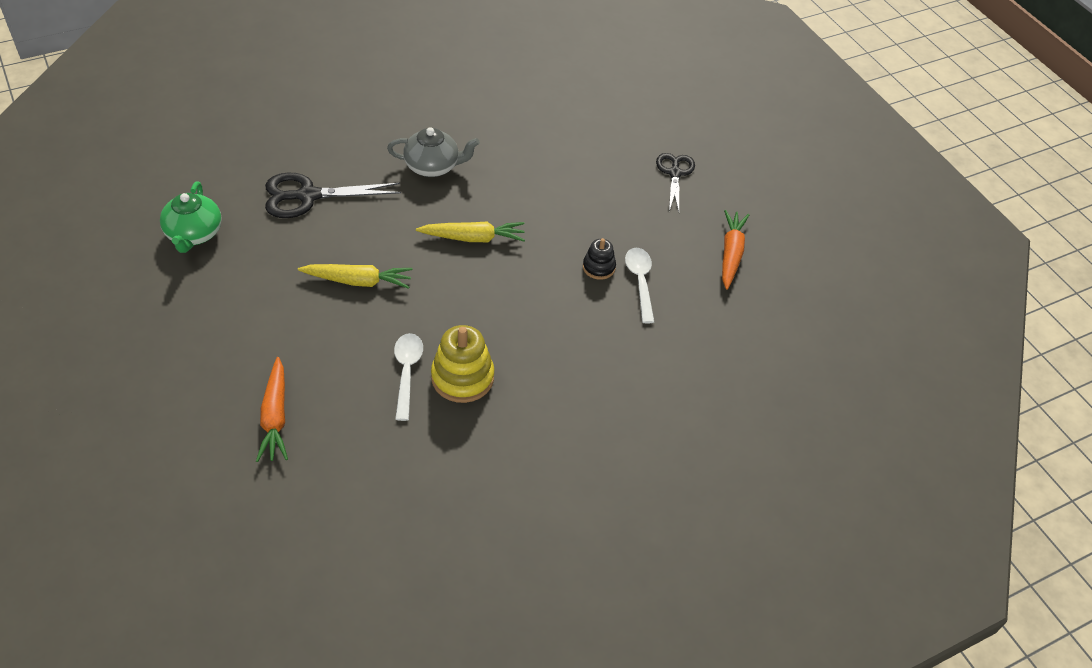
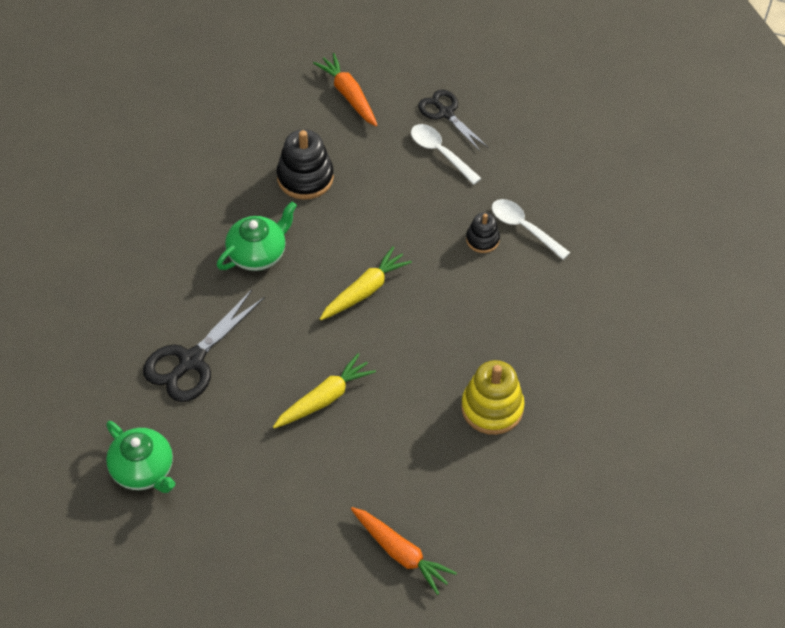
camera: 40 degrees left, 5 degrees up
grey teapot [387,127,480,177] -> green teapot [217,201,297,271]
white spoon [394,333,423,421] -> white spoon moved to [411,124,482,185]
orange carrot [722,210,749,290] -> orange carrot moved to [313,53,378,127]
none -> black stacking toy [277,129,334,200]

